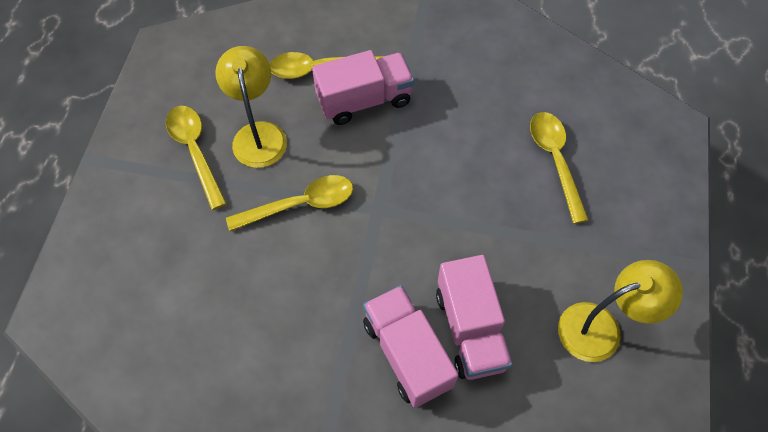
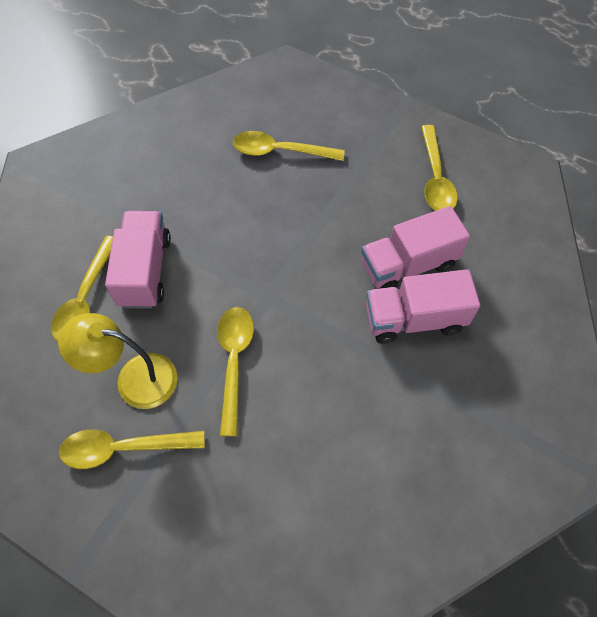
camera: 70 degrees left, 0 degrees up
pink truck [436,255,512,380] -> pink truck turned 150 degrees clockwise [361,206,470,289]
yellow lamp [558,260,683,362] -> yellow spoon [421,125,458,211]

